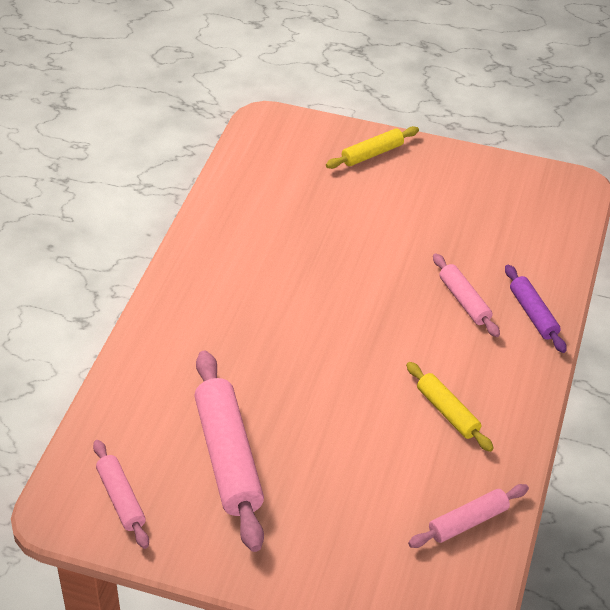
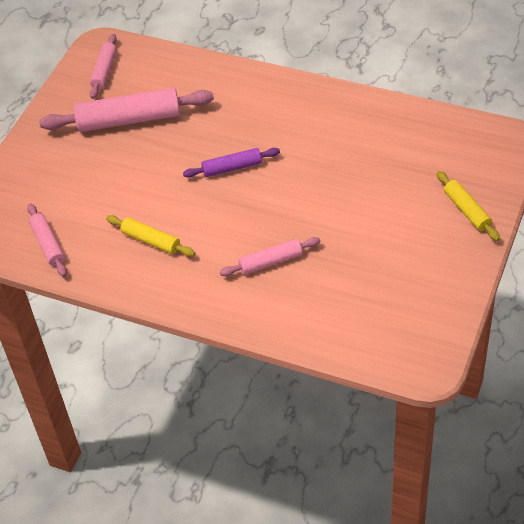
camera: 100 degrees right, 5 degrees up
pink rolling pin [93,440,149,549] -> pink rolling pin turned 60 degrees counterclockwise [90,34,117,99]
yellow rolling pin [406,362,494,452] -> yellow rolling pin turned 60 degrees clockwise [106,215,195,257]
purple rolling pin [505,265,567,353] -> purple rolling pin moved to [183,148,280,178]

